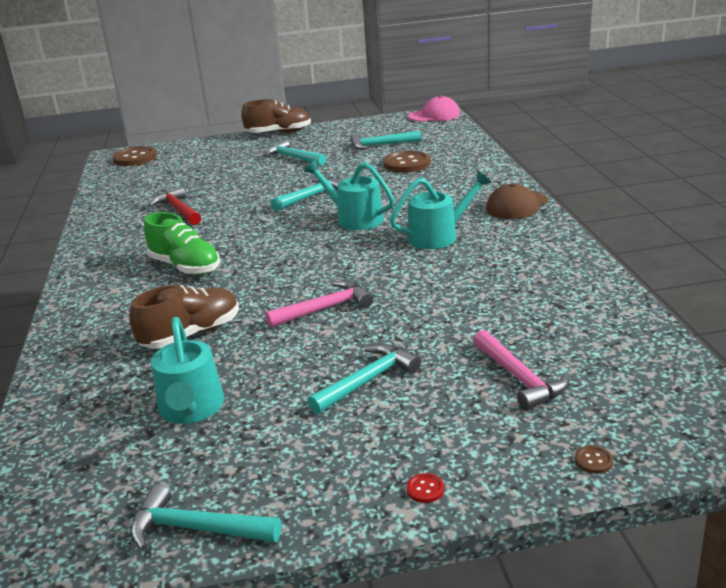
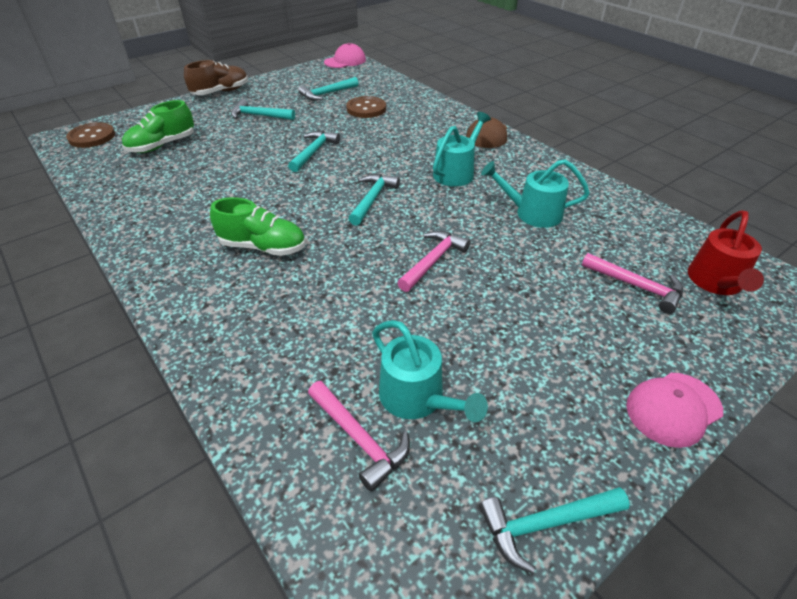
camera: 30 degrees left, 15 degrees up
brown shoe [129,285,239,349] -> none
red hammer [149,187,201,225] -> none
turquoise watering can [304,160,395,230] -> turquoise watering can moved to [481,159,590,228]
turquoise hammer [308,344,421,414] -> turquoise hammer moved to [349,174,400,226]
red button [406,473,444,503] -> pink cap [626,373,723,448]
brown button [575,446,613,474] -> none
none -> green shoe [122,100,194,153]
none -> pink hammer [308,381,410,491]
none -> red watering can [688,210,764,295]

